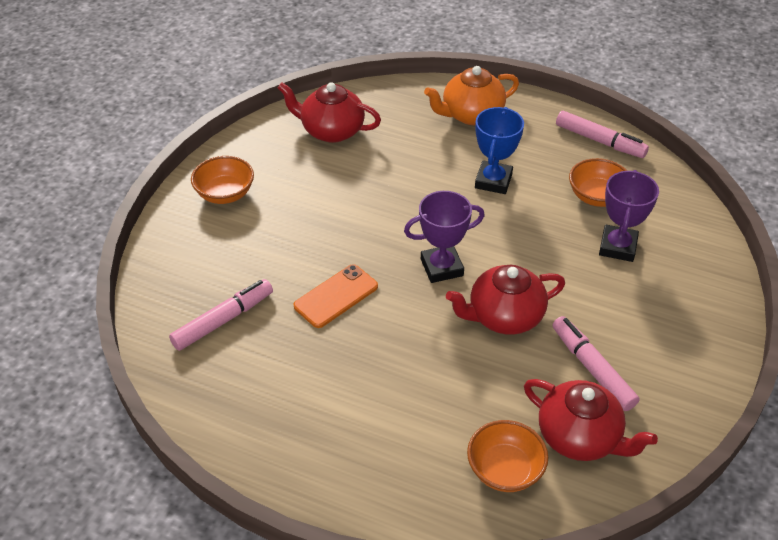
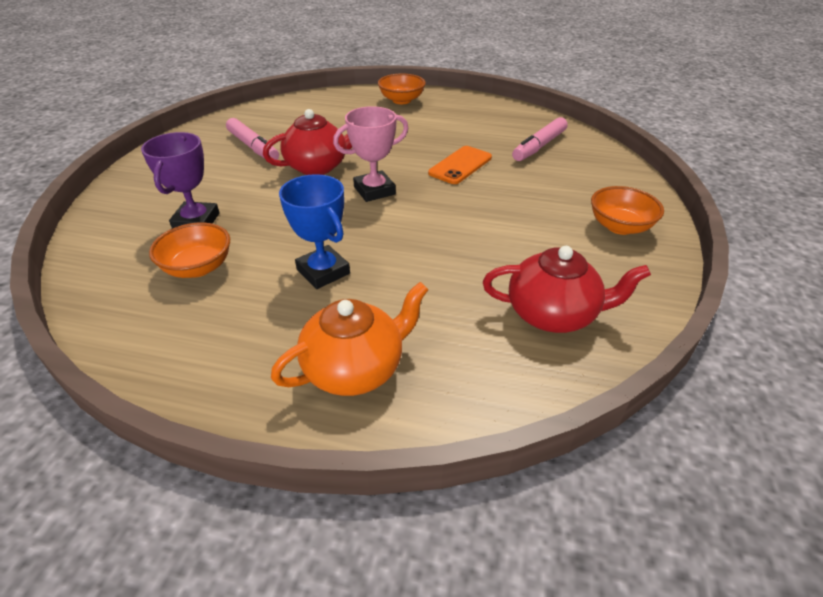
camera: 170 degrees right, 5 degrees down
purple trophy [404,191,485,283] -> pink trophy [333,106,409,202]
orange bowl [467,420,548,492] -> orange bowl moved to [378,73,426,104]
blue trophy [475,107,524,194] -> blue trophy turned 45 degrees counterclockwise [279,174,350,289]
red teapot [524,379,658,461] -> none
pink marker [556,111,649,158] -> none

